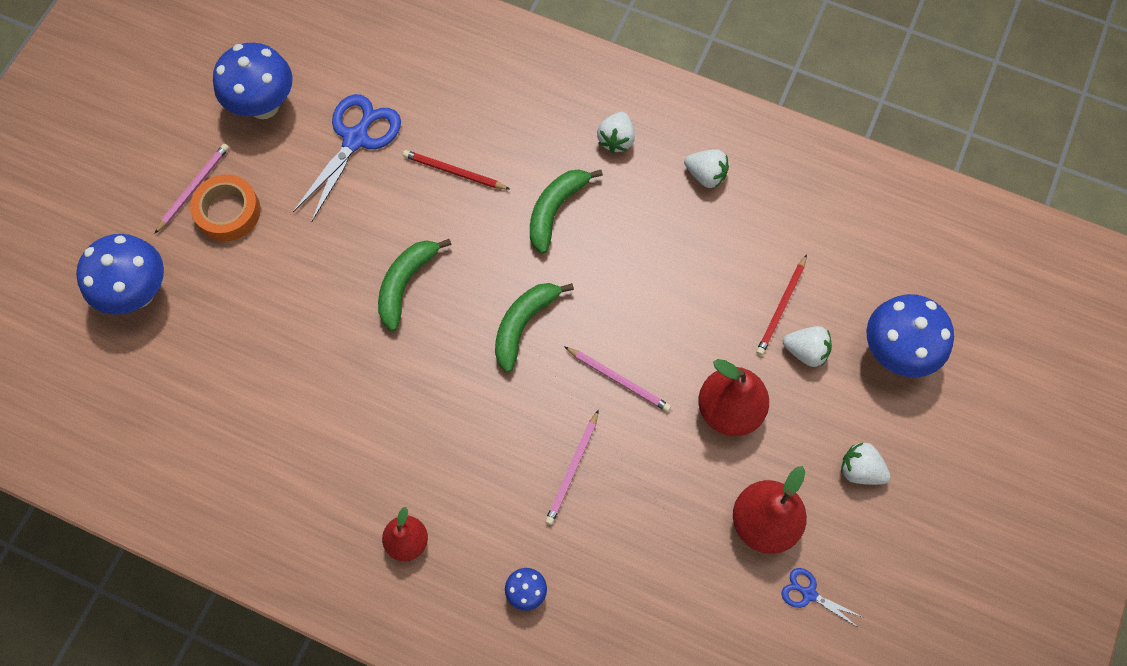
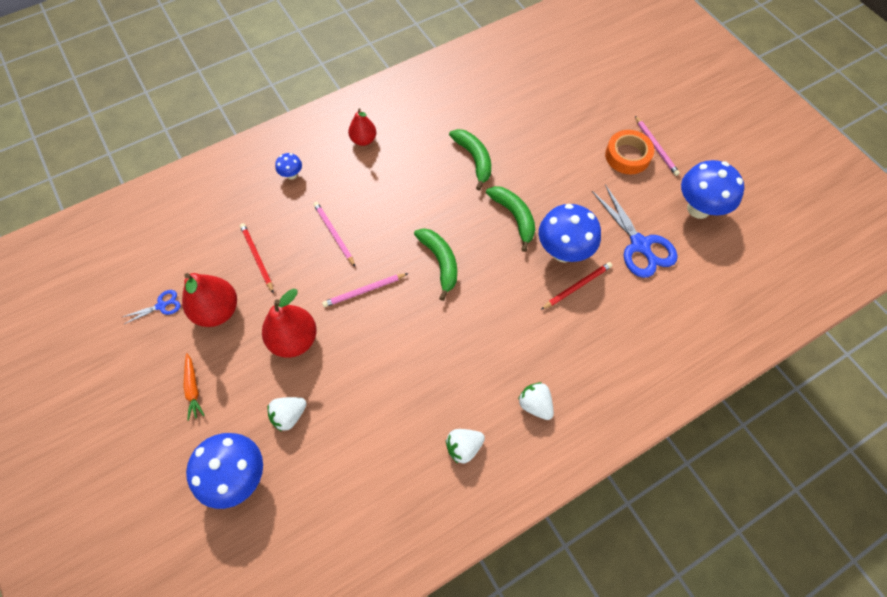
camera: 125 degrees right, 5 degrees down
blue mushroom [76,234,164,315] -> blue mushroom moved to [539,204,601,263]
green banana [530,169,603,254] -> green banana moved to [449,129,491,191]
red pencil [756,254,807,356] -> red pencil moved to [240,223,274,293]
white strawberry [841,442,891,485] -> orange carrot [183,353,205,421]

